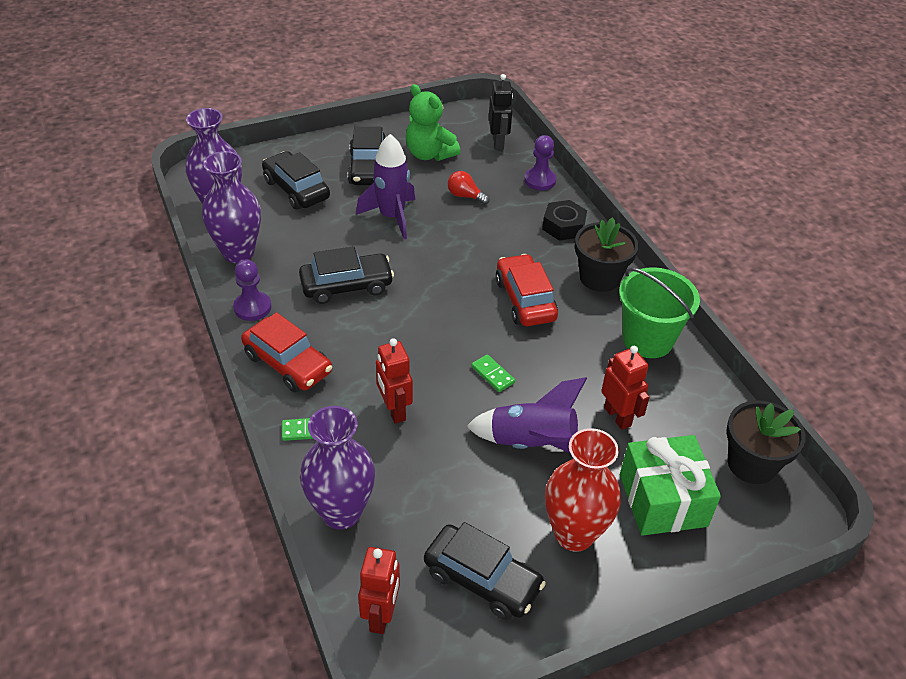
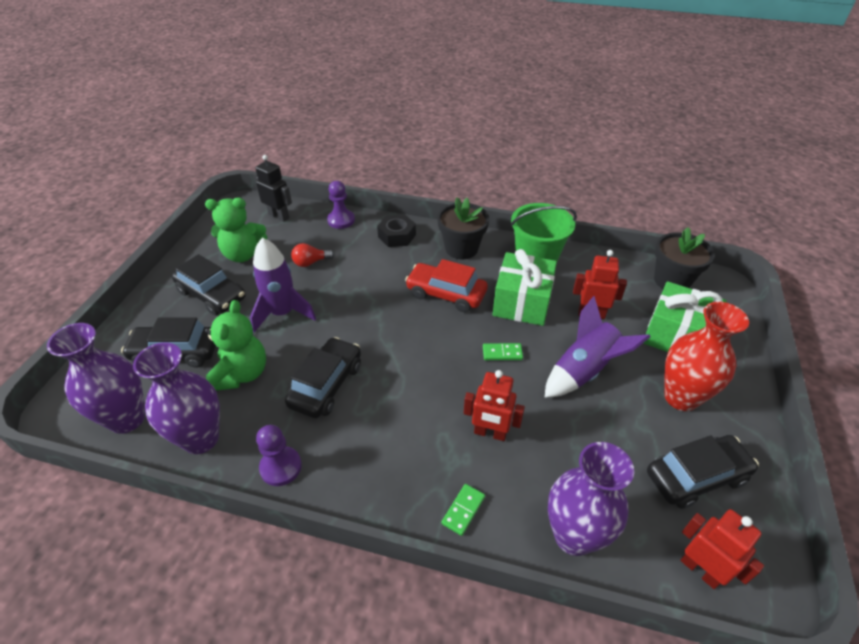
camera: 50 degrees left, 0 degrees up
red car [241,312,332,392] -> none
none -> green teddy bear [205,300,266,391]
none -> green gift [492,249,557,326]

